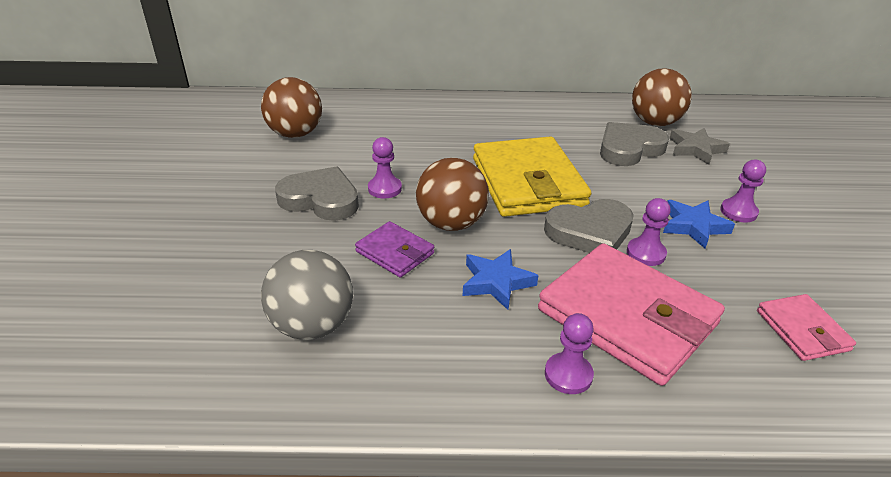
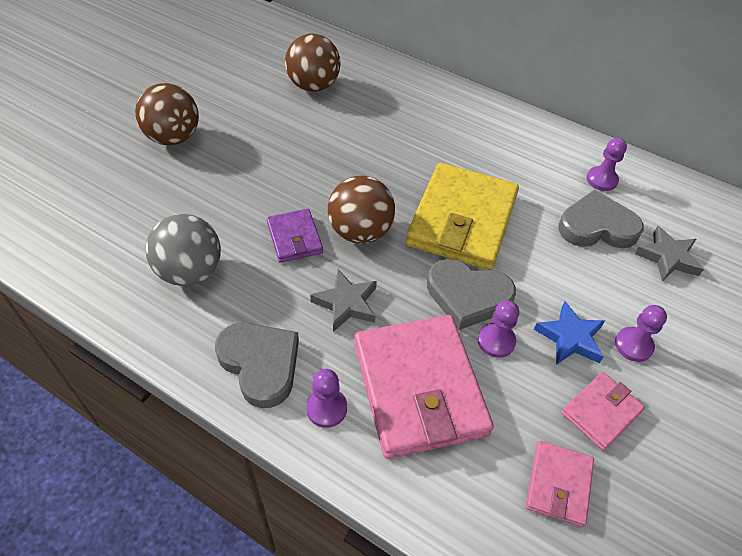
camera: 30 degrees right, 15 degrees up
grey heart [275,166,359,221] -> grey heart moved to [215,322,299,408]
purple pawn [368,137,402,198] -> purple pawn moved to [587,138,627,191]
blue star [463,249,539,310] -> grey star [310,270,377,332]
brown ball [632,68,692,126] -> brown ball moved to [135,83,199,146]
none -> pink wallet [561,372,645,451]

